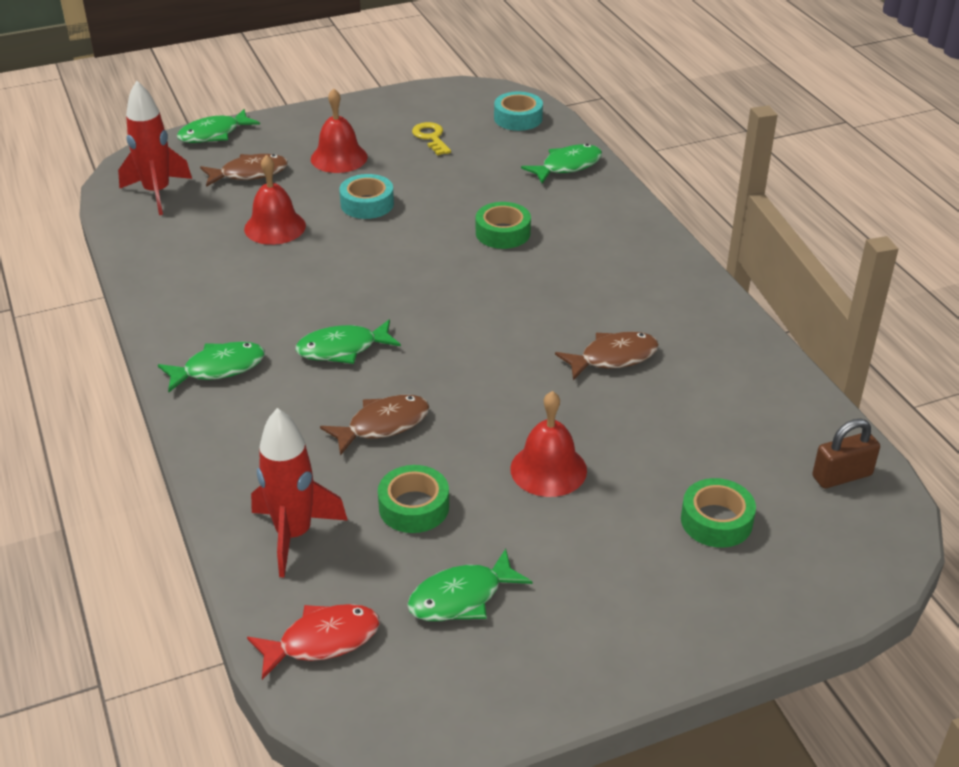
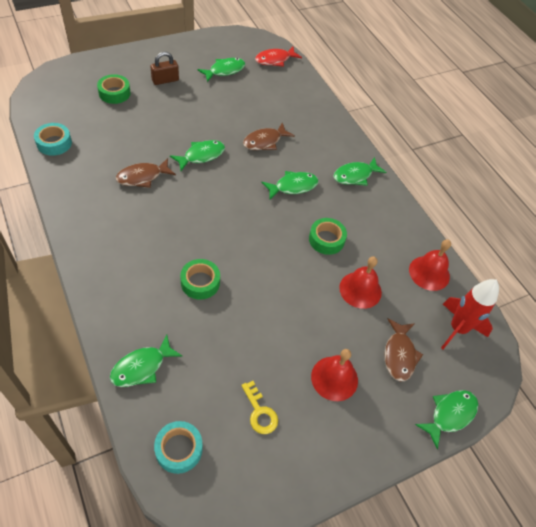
camera: 170 degrees right, 15 degrees up
brown fish [200,154,288,187] -> brown fish turned 60 degrees counterclockwise [384,319,423,381]
red rocket [251,408,348,577] -> none
turquoise tape [339,174,394,219] -> turquoise tape moved to [34,123,72,156]
green tape [378,465,449,533] -> green tape moved to [309,218,347,255]
red bell [510,391,587,497] -> red bell moved to [409,240,451,291]
brown padlock [812,419,880,488] -> brown padlock moved to [150,52,179,85]
none -> green fish [170,140,225,171]

